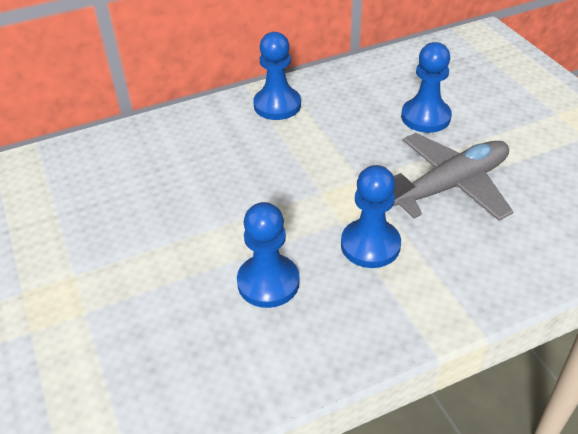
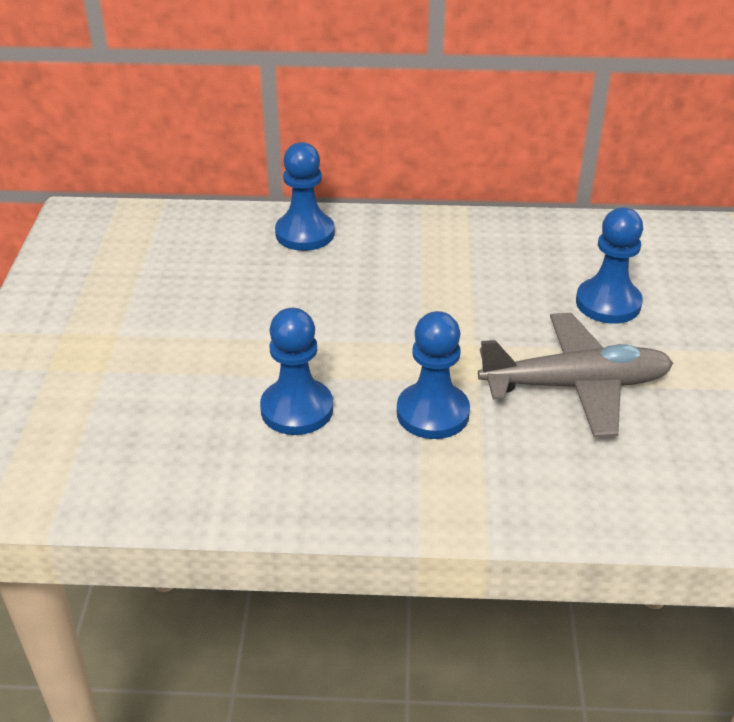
camera: 25 degrees right, 5 degrees down
blue pawn [253,32,301,120] -> blue pawn moved to [275,142,335,251]

